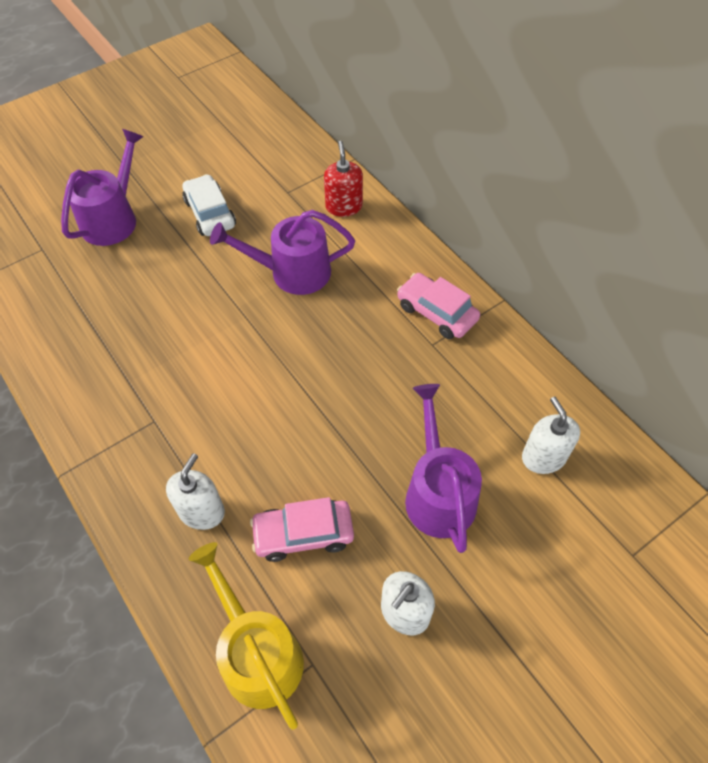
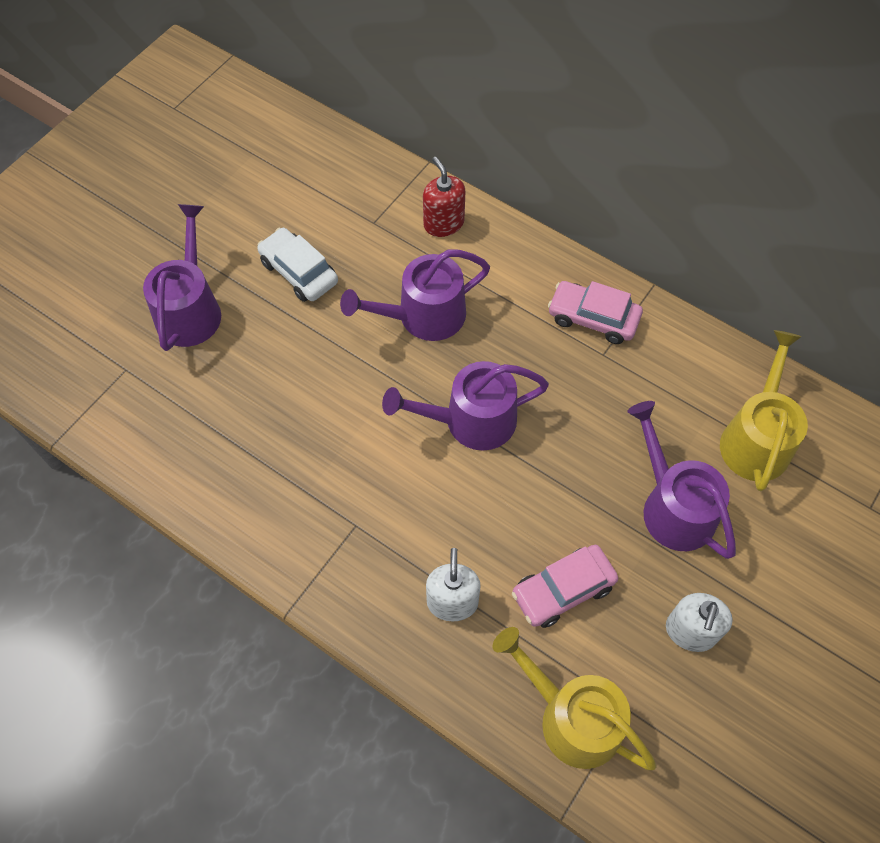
camera: 20 degrees left, 5 degrees up
white soap dispenser [522,397,580,474] -> yellow watering can [720,330,808,491]
none -> purple watering can [382,361,549,451]

